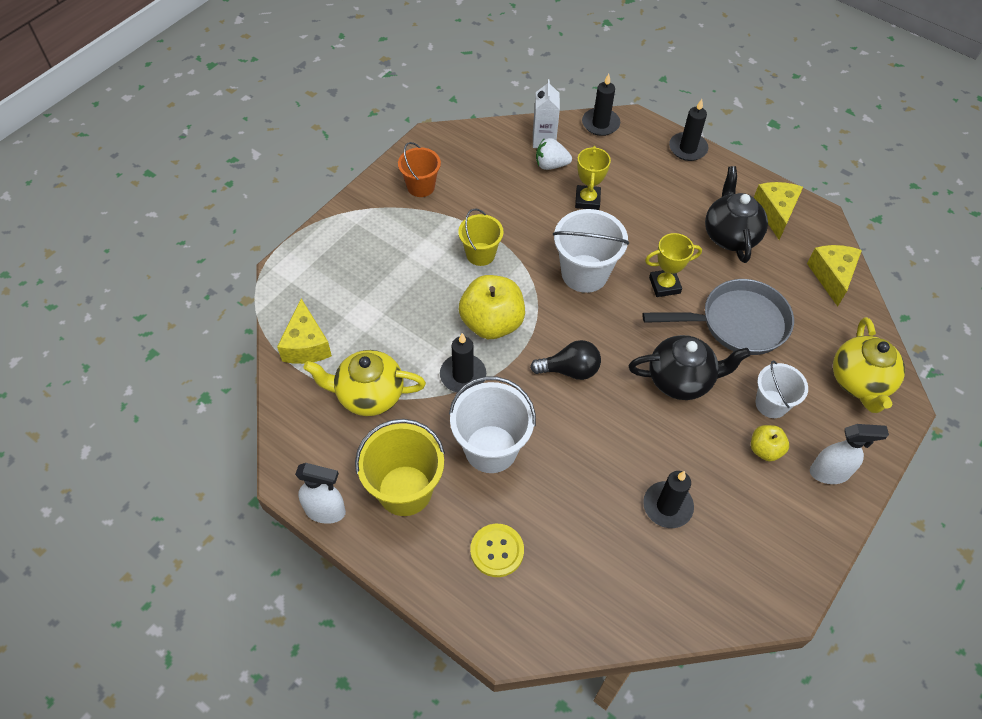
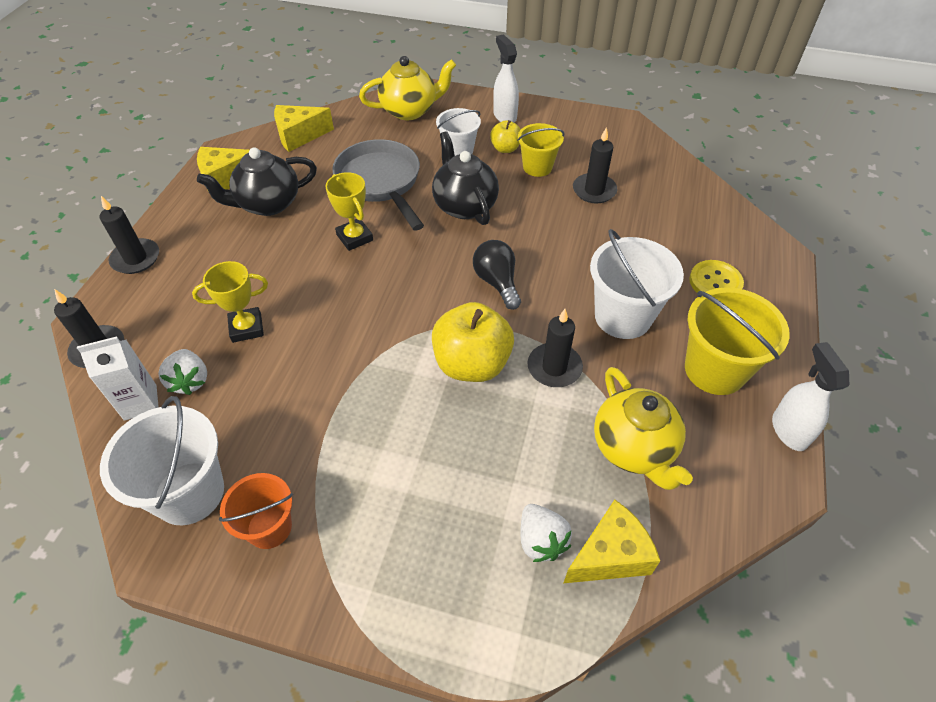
camera: 110 degrees left, 5 degrees down
yellow bucket [458,208,504,266] -> yellow bucket moved to [517,123,565,177]
white bucket [553,209,629,293] -> white bucket moved to [100,396,224,525]
none -> white strawberry [521,504,572,562]

